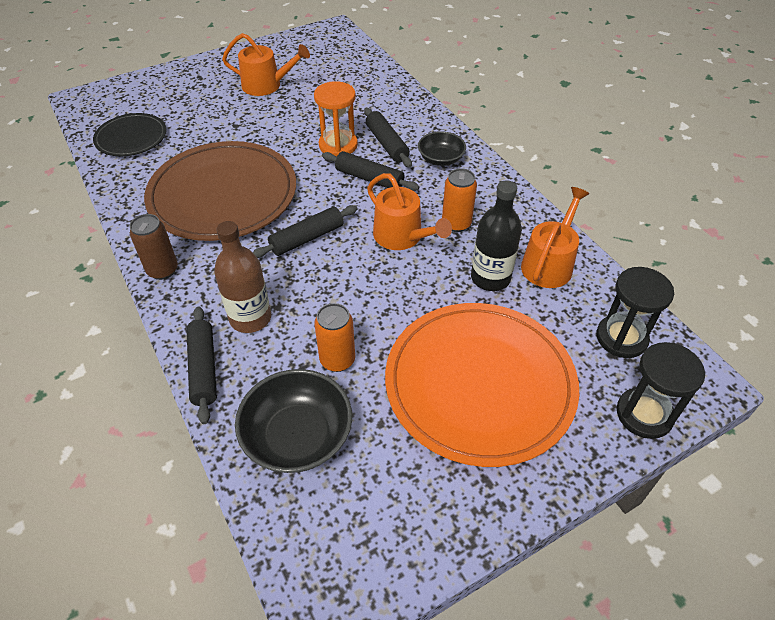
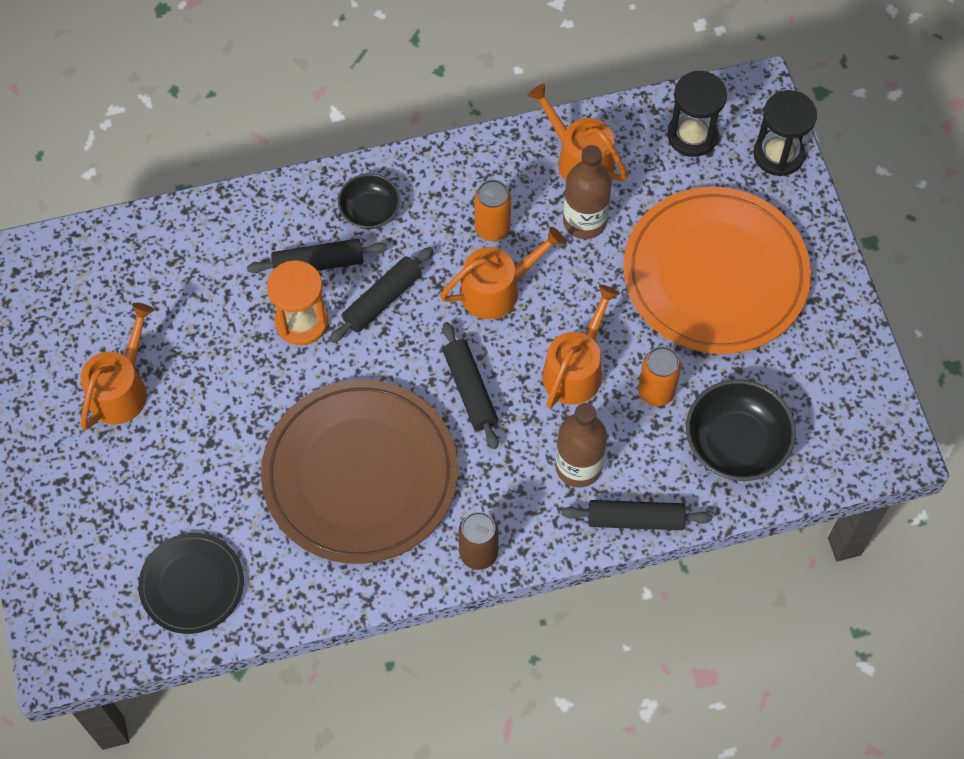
camera: 75 degrees left, 15 degrees up
black bottle [471,180,522,291] -> brown bottle [563,145,612,239]
none -> orange watering can [542,285,620,408]

